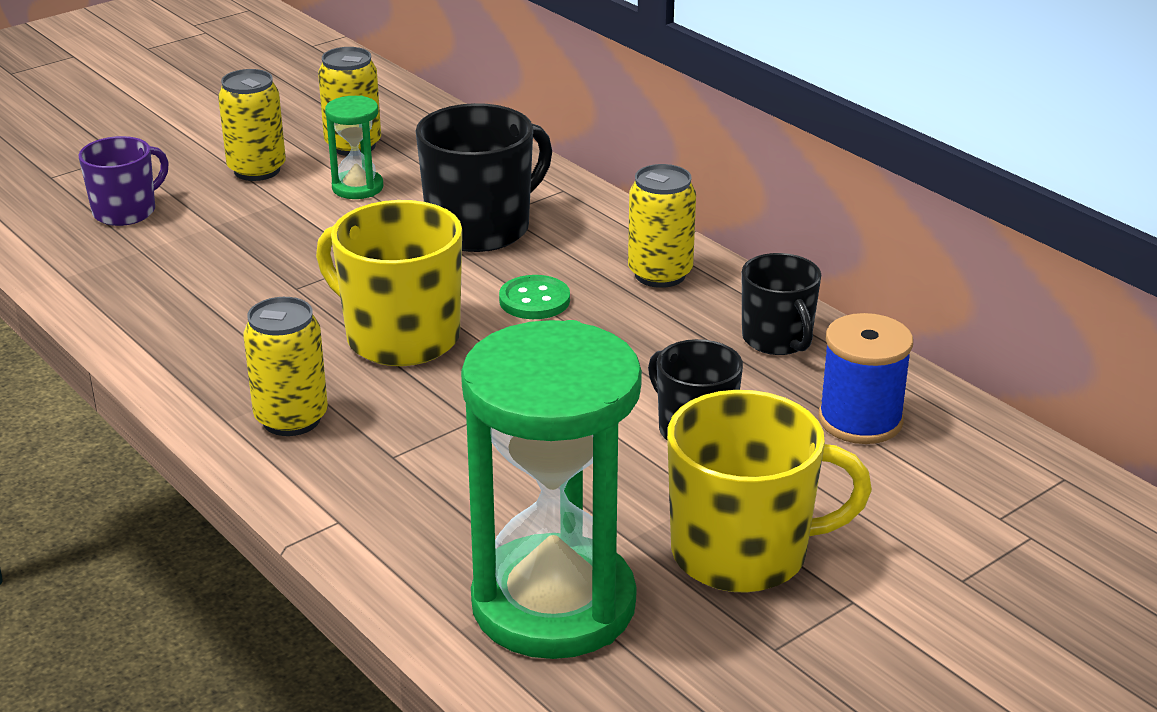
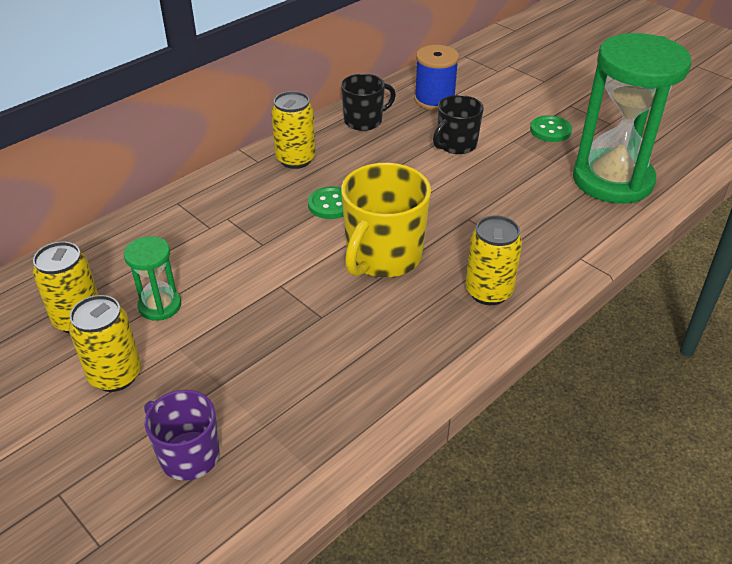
camera: 95 degrees left, 10 degrees up
black mug [416,103,552,252] -> none
yellow mug [667,390,872,593] -> green button [530,115,572,142]

